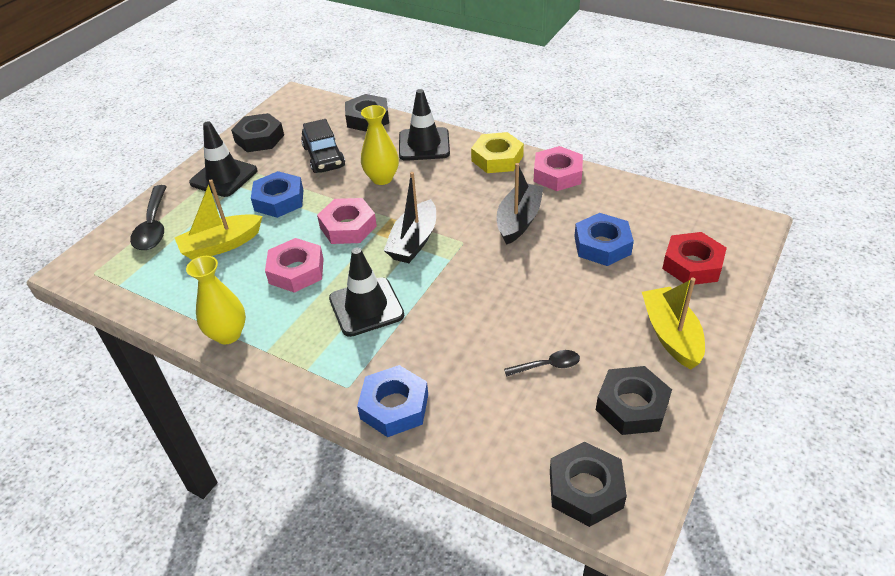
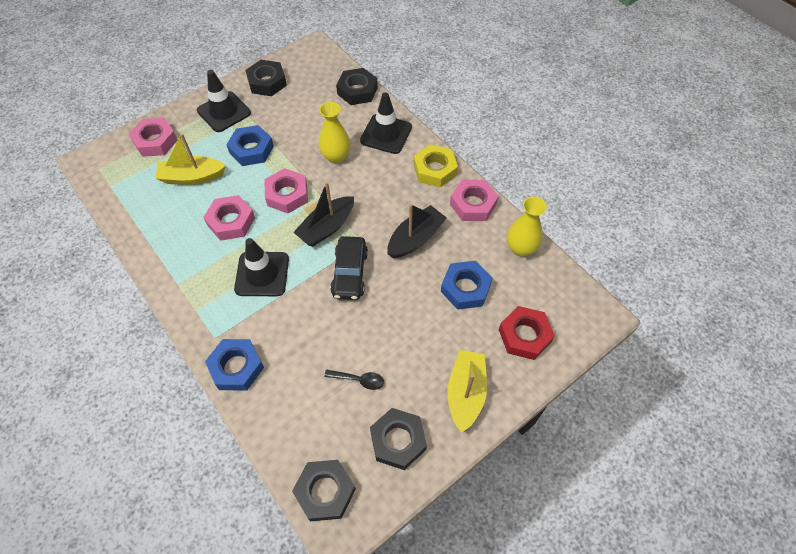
camera: 20 degrees right, 15 degrees up
black spoon [130,185,167,250] -> pink nut [129,118,178,157]
yellow vase [186,256,246,344] -> yellow vase moved to [507,197,547,256]
black car [301,119,345,173] -> black car moved to [330,236,368,300]

